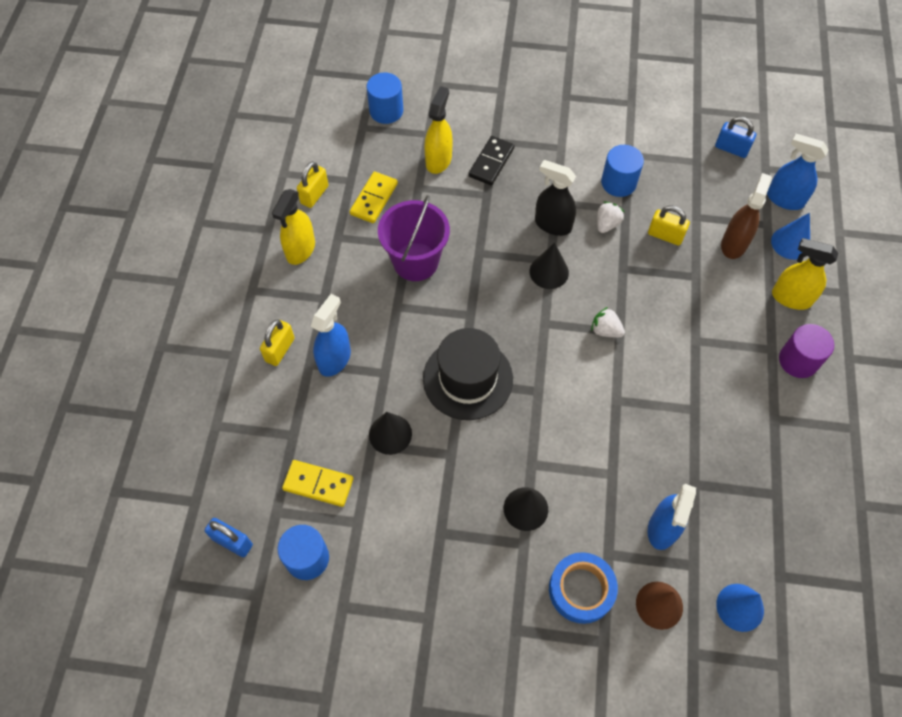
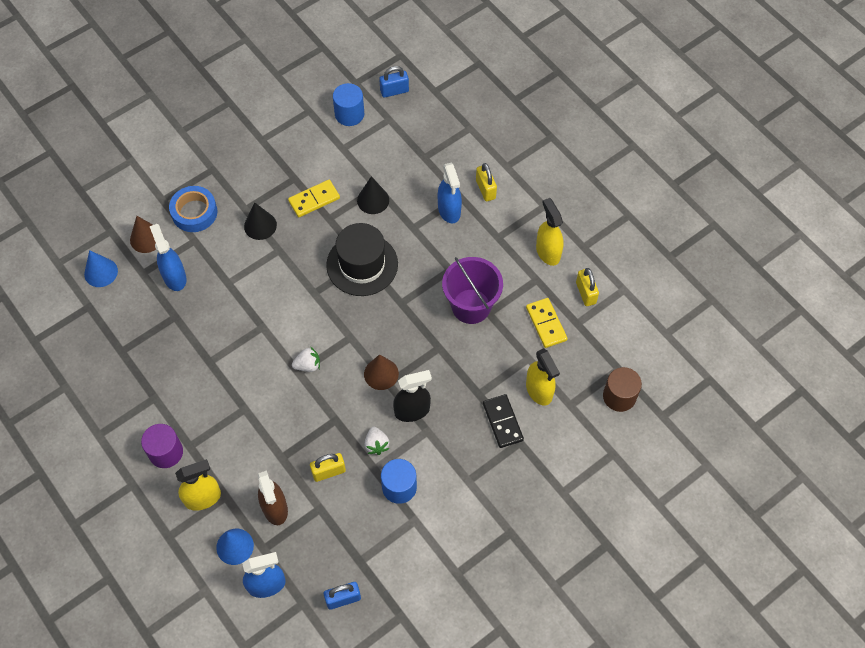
camera: 135 degrees right, 0 degrees up
yellow domino [282,460,353,507] -> yellow domino moved to [288,180,340,217]
blue cylinder [367,72,403,124] -> brown cylinder [603,367,642,412]
black cone [530,243,569,289] -> brown cone [364,354,399,390]

